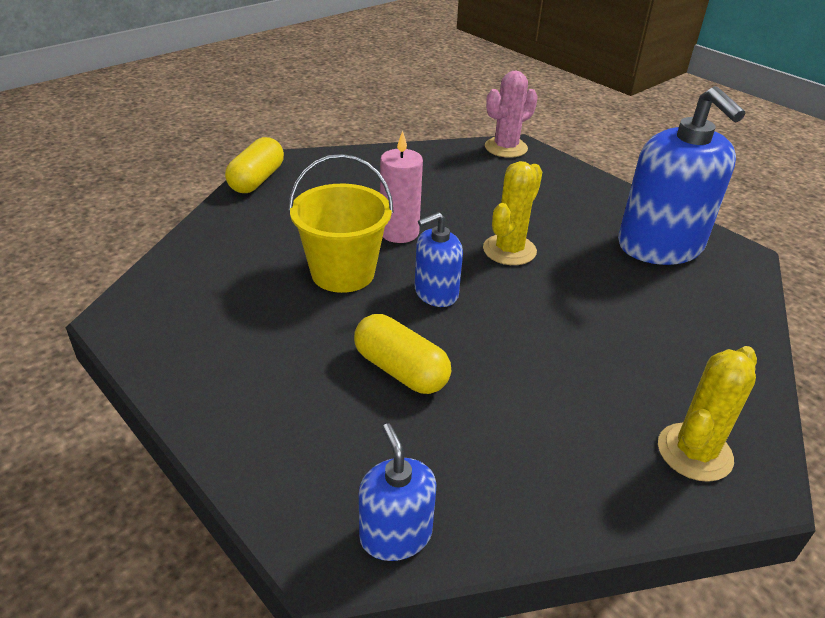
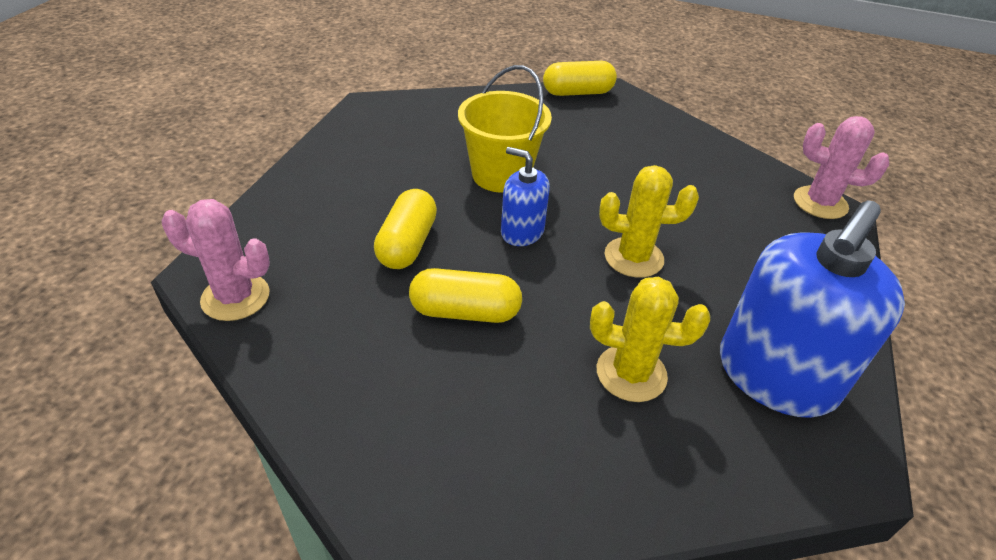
camera: 60 degrees right, 5 degrees up
blue soap dispenser [359,423,436,561] -> pink cactus [162,199,270,321]
pink candle [380,131,423,243] -> none
yellow cactus [658,346,757,482] -> yellow cactus moved to [590,277,710,402]
none -> yellow capsule [409,268,522,323]

